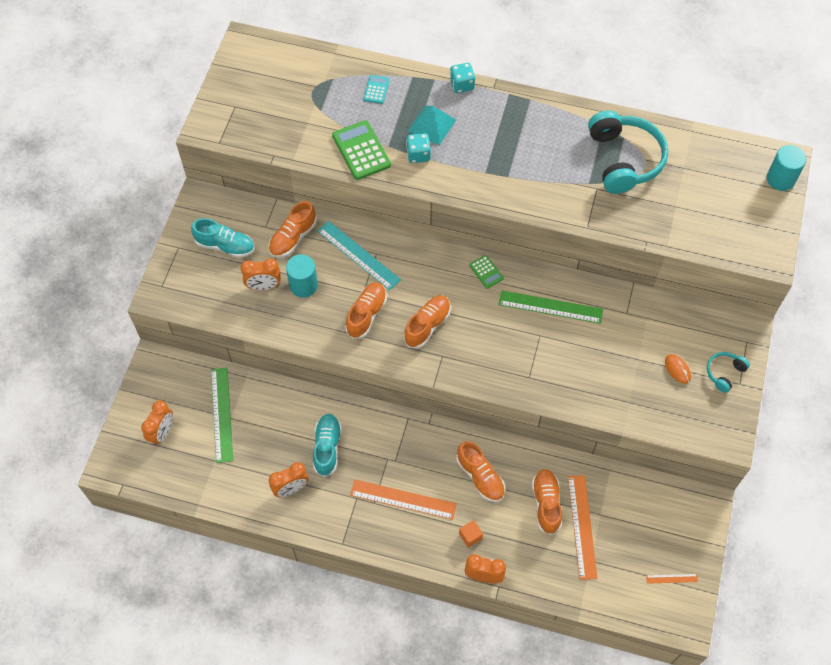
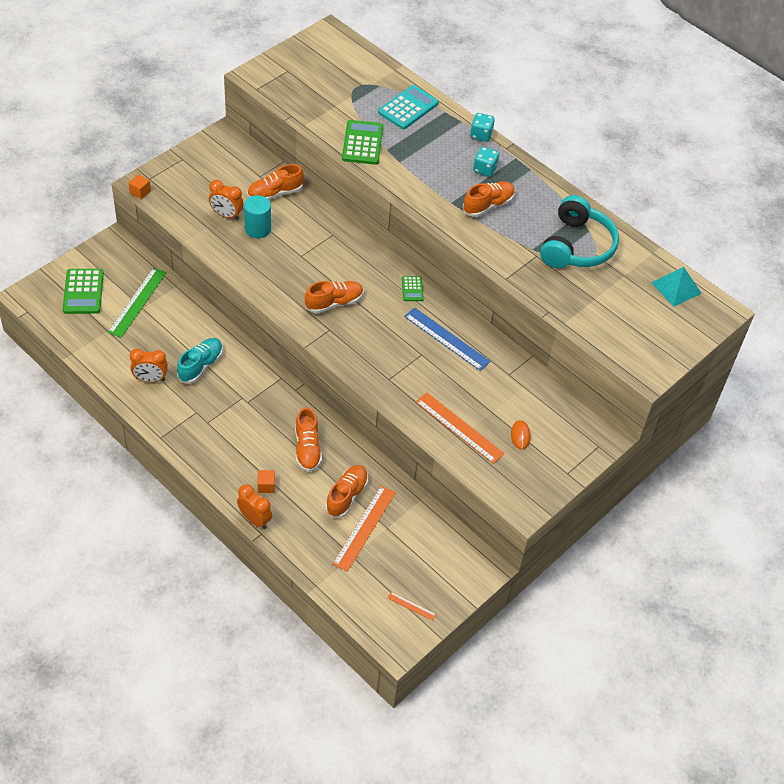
camera: 25 degrees right, 10 degrees down
orange clock [141,401,173,445] -> green calculator [63,269,104,314]
turquoise shoe [191,218,254,258] -> none
turquoise ruler [318,221,401,290] -> none
orange shoe [345,282,387,339] -> orange shoe moved to [463,181,515,217]
orange ruler [350,480,457,520] -> orange ruler moved to [416,393,504,464]
turquoise calculator [363,75,390,104] -> turquoise calculator [378,85,439,129], size x1.86
turquoise dice [406,133,431,163] -> turquoise dice moved to [473,147,499,177]
turquoise pyramid [408,106,456,145] -> turquoise pyramid moved to [651,267,702,307]
green ruler [498,290,603,324] -> blue ruler [404,308,491,371]
turquoise headphones [707,352,750,393] -> none
turquoise cylinder [767,145,806,191] -> none
none -> orange cube [129,174,151,199]

